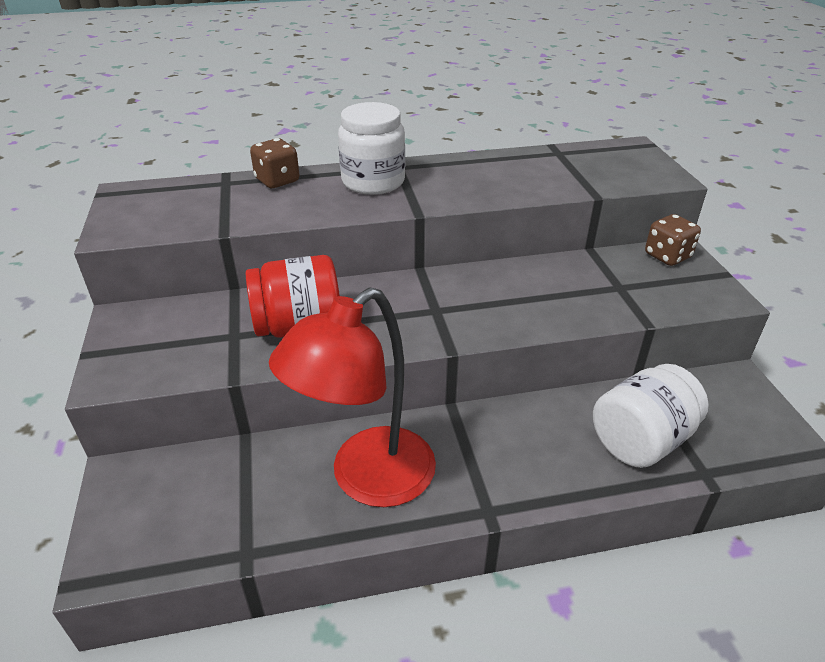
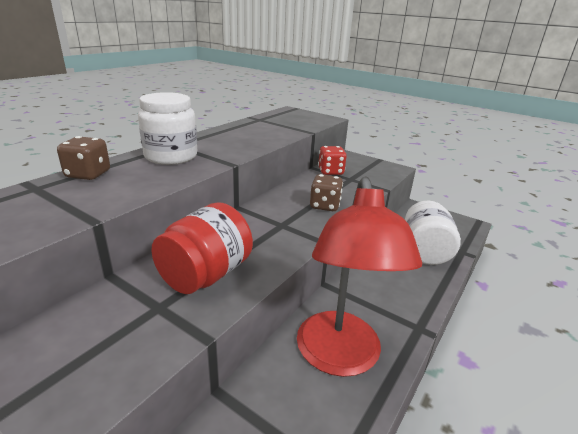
camera: 45 degrees left, 10 degrees down
brown dice [645,214,701,266] -> brown dice moved to [310,174,343,211]
none -> red dice [318,146,347,175]

